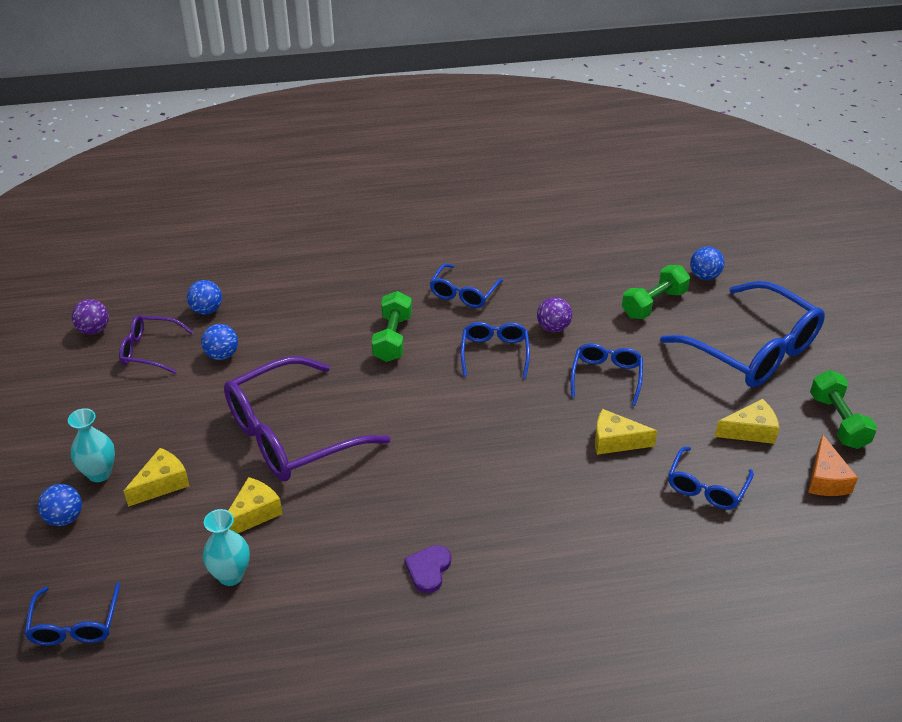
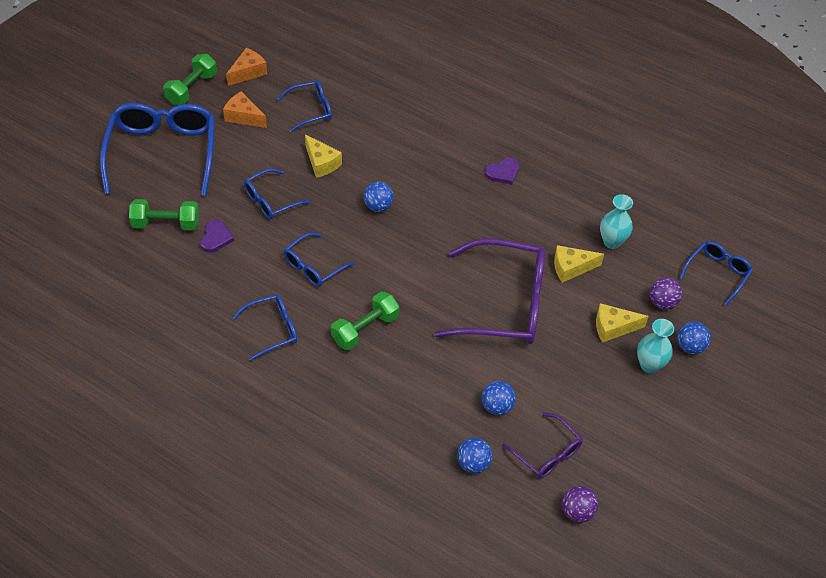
camera: 140 degrees left, 10 degrees up
purple ball [537,297,572,332] -> purple ball moved to [650,278,682,310]
blue ball [690,247,725,280] -> blue ball moved to [363,182,394,212]
yellow cheese [715,399,779,444] -> orange cheese [223,91,267,128]
none -> purple heart [200,220,234,253]

